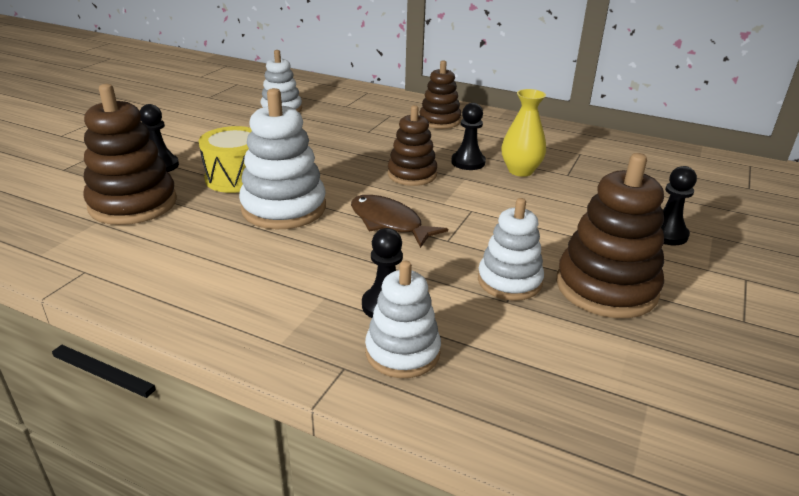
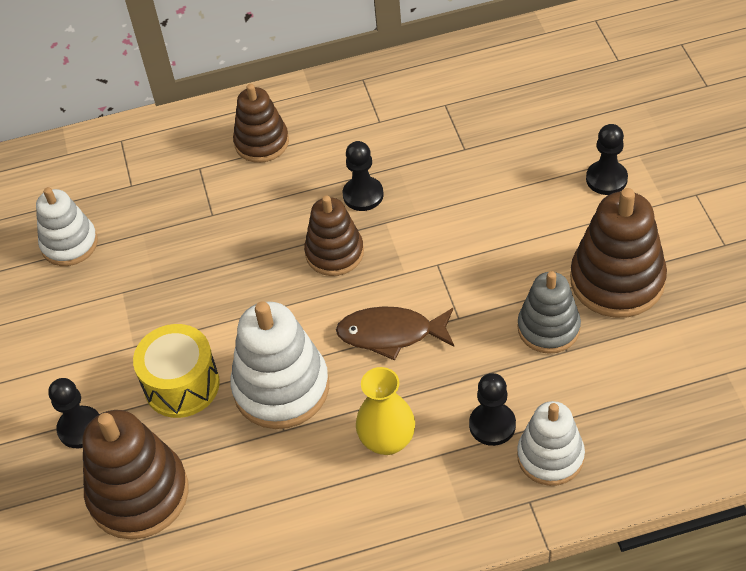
camera: 35 degrees left, 20 degrees up
white stacking toy [478,198,544,301] -> grey stacking toy [518,271,581,354]
yellow vase [502,89,546,177] -> yellow vase moved to [356,367,415,455]

